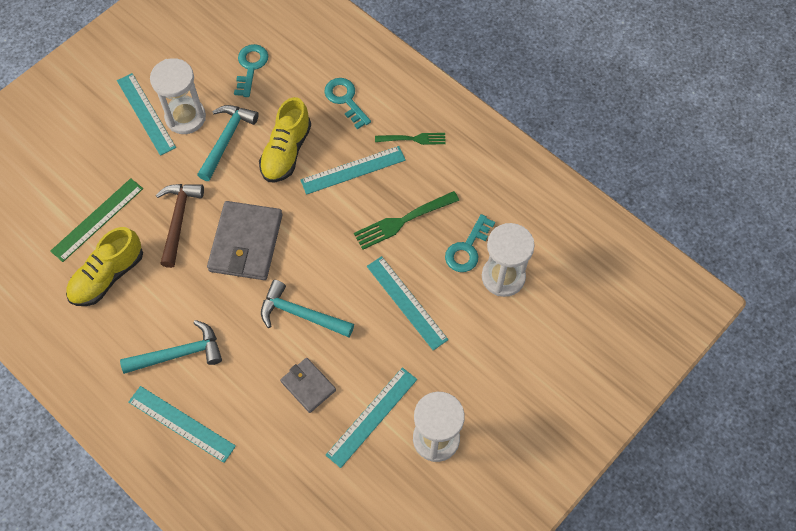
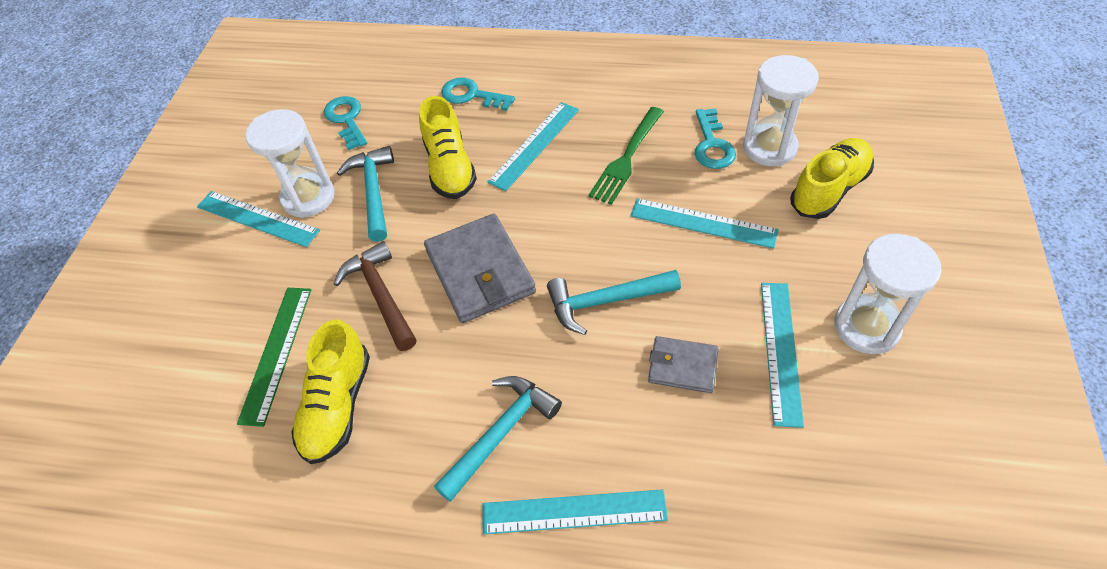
camera: 30 degrees left, 10 degrees down
green fork [375,133,446,145] -> none
none -> yellow shoe [790,138,874,219]

